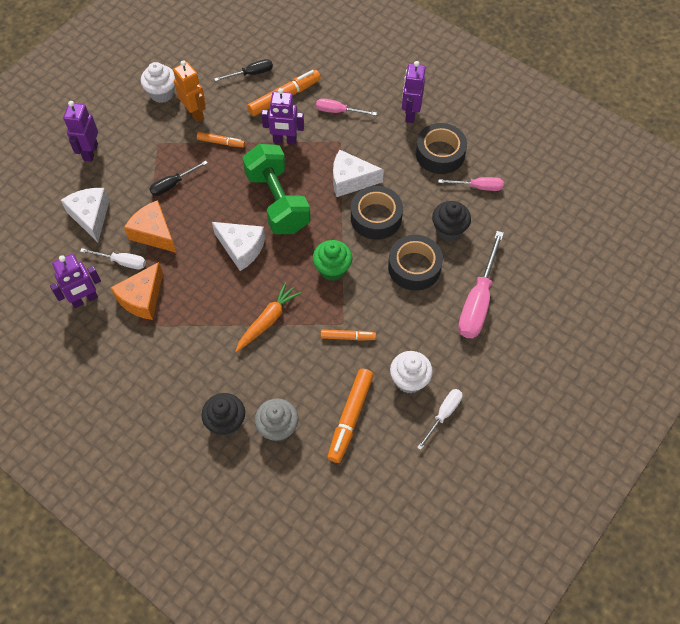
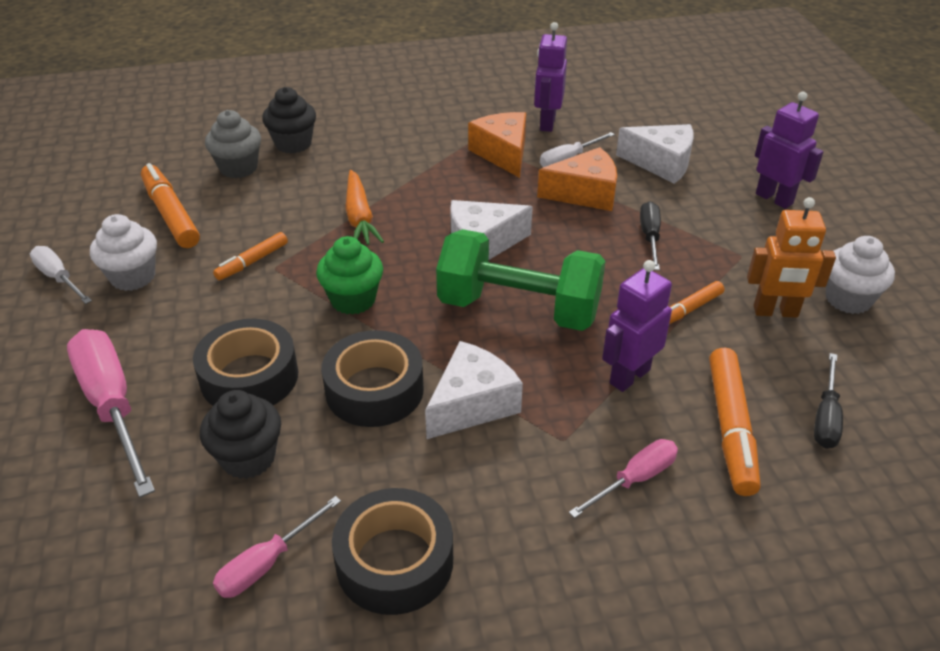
camera: 130 degrees right, 20 degrees down
purple robot [402,61,425,123] -> none
white screwdriver [417,389,463,450] -> white screwdriver turned 150 degrees clockwise [30,246,92,304]

